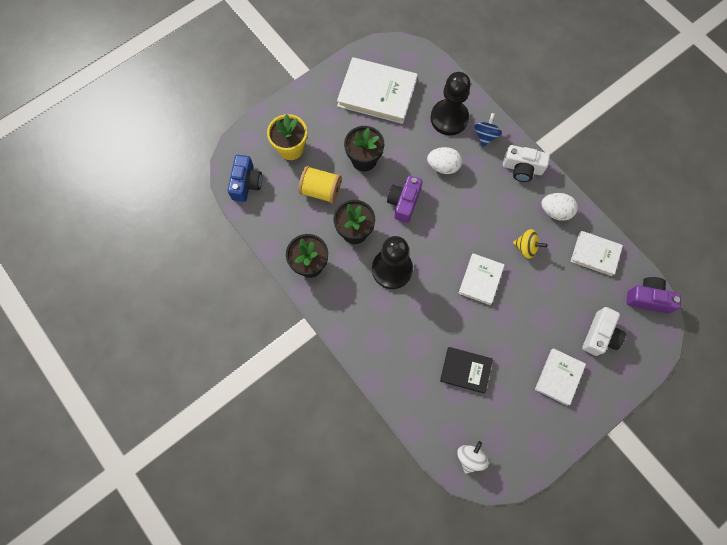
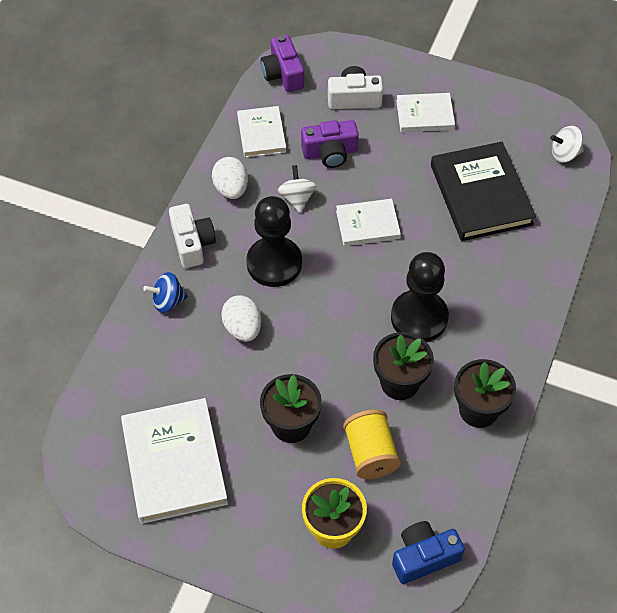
camera: 120 degrees left, 15 degrees down
purple camera [387,175,423,223] -> purple camera moved to [301,120,359,168]
black pawn [430,72,471,135] -> black pawn moved to [246,196,302,287]
black book [440,347,493,393] -> black book [431,142,536,241], size x1.74
yellow spinning top [513,229,547,259] -> white spinning top [278,165,316,213]

